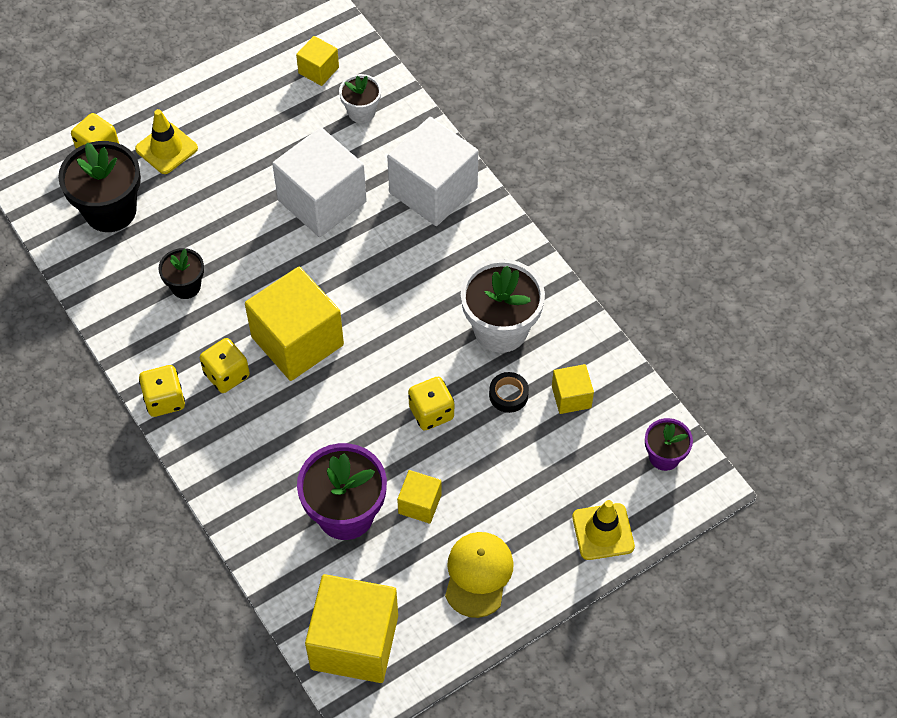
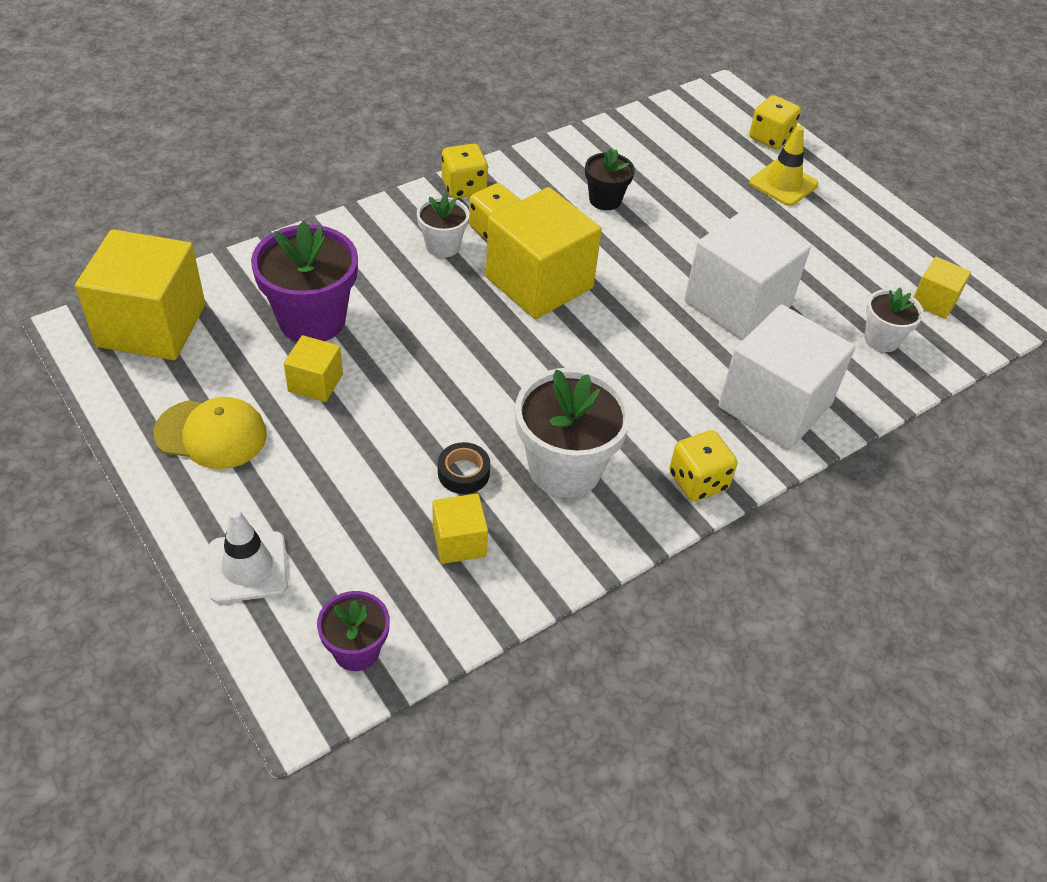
camera: 85 degrees right, 10 degrees down
black flower pot [58,141,141,232] -> none
yellow dice [408,377,454,430] -> yellow dice moved to [669,430,737,501]
yellow traffic cone [572,500,635,560] -> white traffic cone [208,509,288,603]
none -> white flower pot [417,194,469,258]

